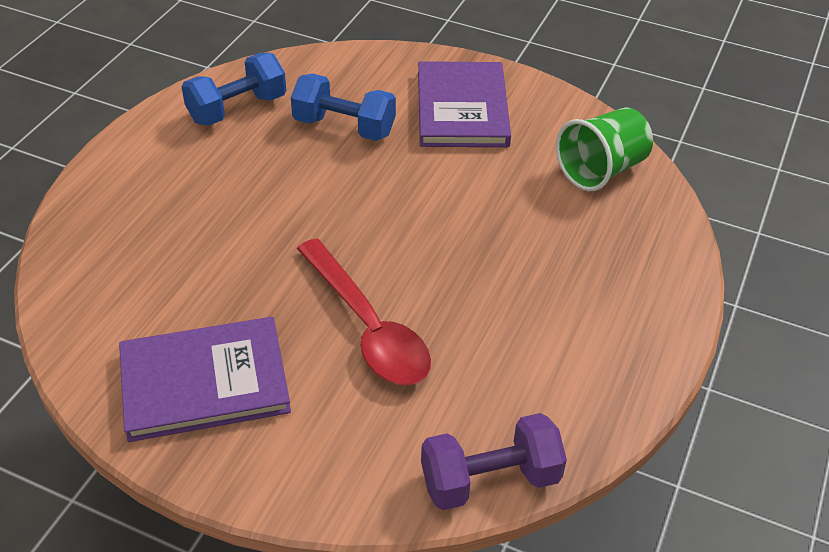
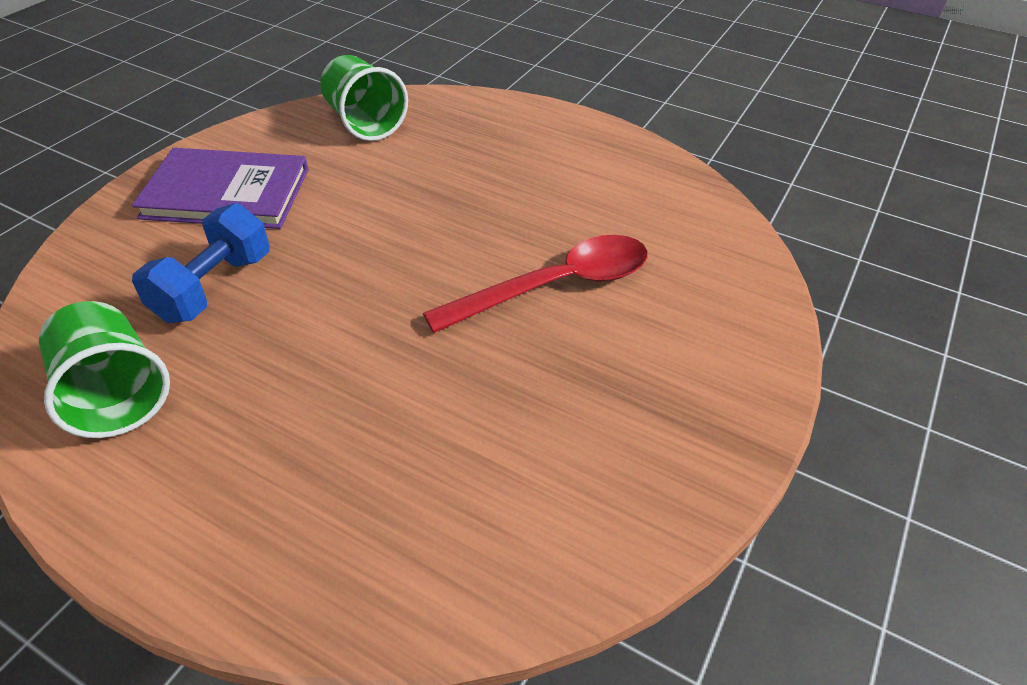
camera: 85 degrees left, 0 degrees up
purple book [119,317,291,442] -> none
blue dumbbell [182,53,286,126] -> green cup [39,301,170,438]
purple dumbbell [421,413,567,510] -> none

